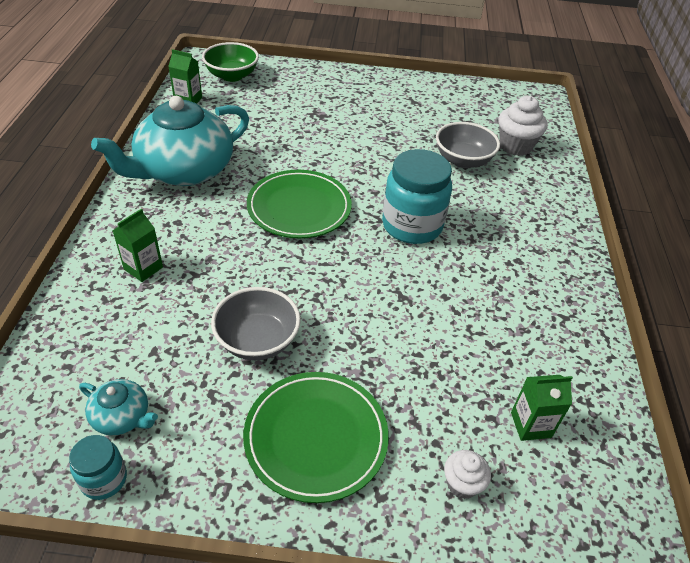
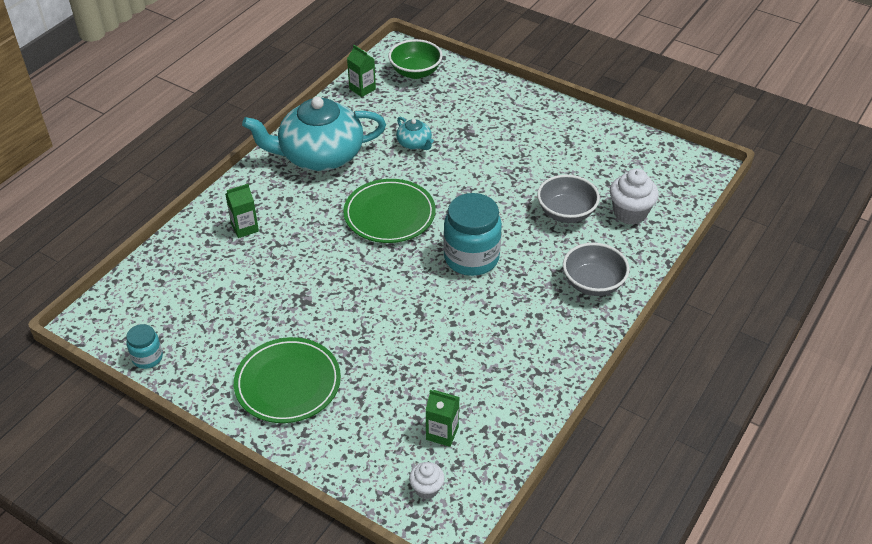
camera: 30 degrees right, 0 degrees up
turquoise teapot [79,379,158,436] -> turquoise teapot moved to [396,117,434,150]
grey bowl [211,287,301,360] -> grey bowl moved to [563,243,629,296]
white cupcake [444,450,491,499] -> white cupcake moved to [409,462,445,499]

